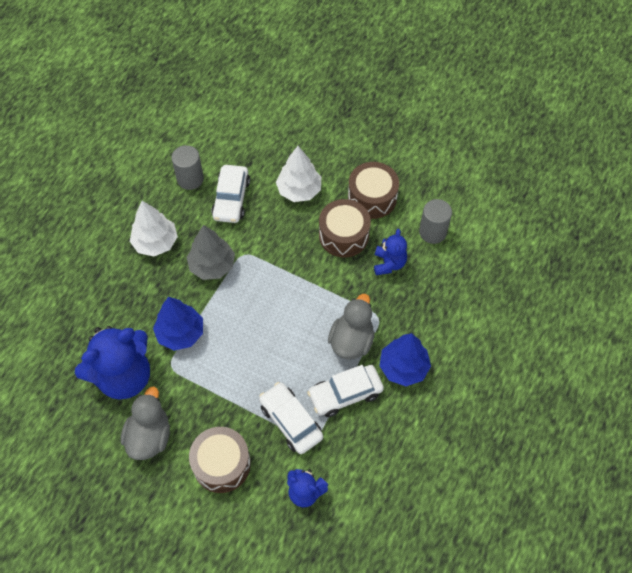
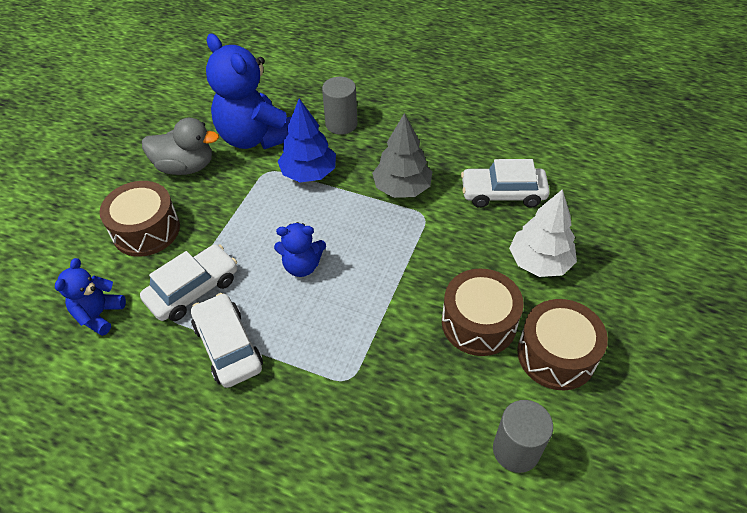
camera: 85 degrees right, 10 degrees down
white tree [130,201,178,256] -> none
grey cylinder [171,145,204,190] -> grey cylinder moved to [322,77,357,135]
grey duck [328,294,375,360] -> none
blue teddy bear [374,229,407,275] -> blue teddy bear moved to [274,222,326,277]
blue tree [379,333,431,386] -> none

